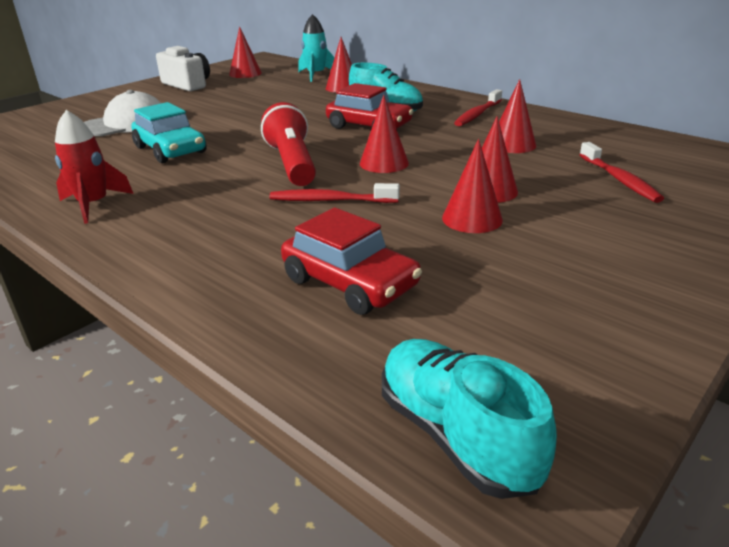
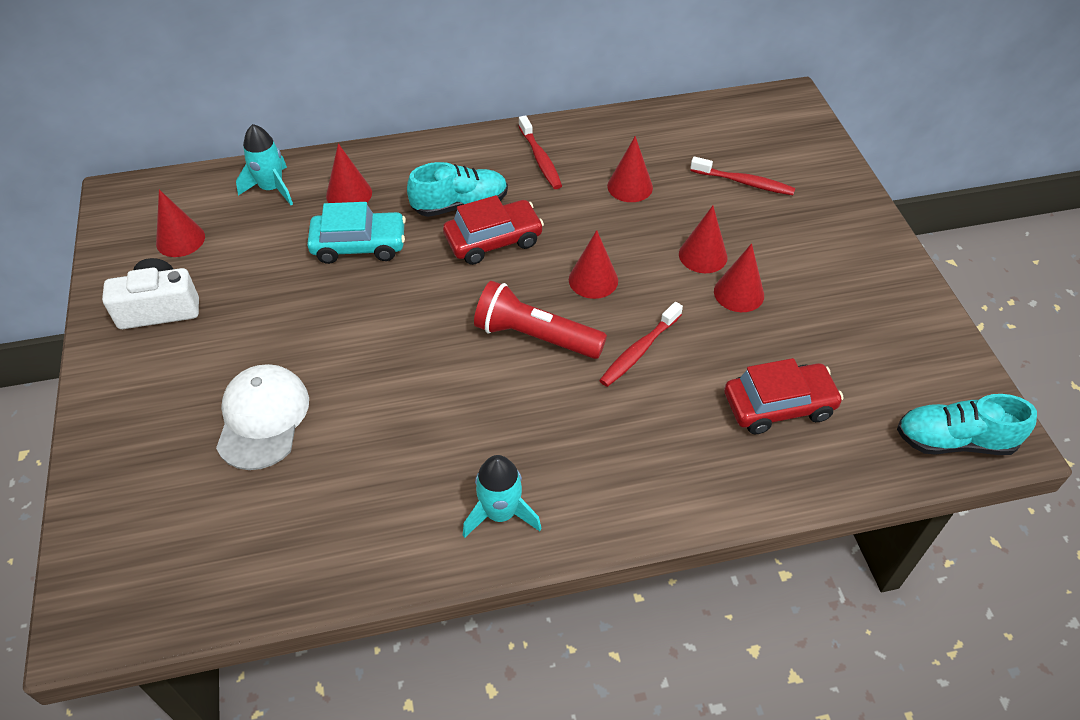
camera: 55 degrees left, 20 degrees up
red rocket [55,110,134,224] -> turquoise rocket [463,455,542,538]
turquoise car [132,102,207,163] -> turquoise car moved to [307,202,406,264]

